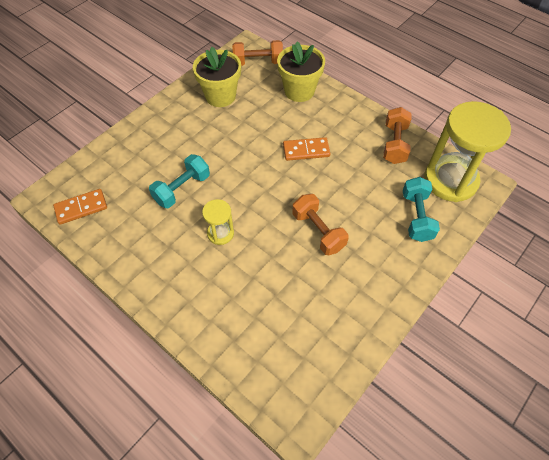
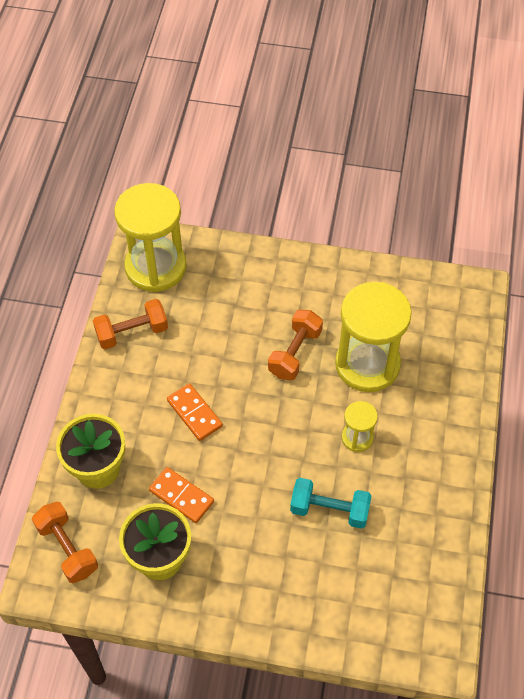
camera: 120 degrees left, 0 degrees up
orange domino [53,189,107,225] -> orange domino moved to [149,467,214,523]
turquoise dumbbell [403,177,440,242] -> none
none -> yellow hourglass [335,282,412,392]

